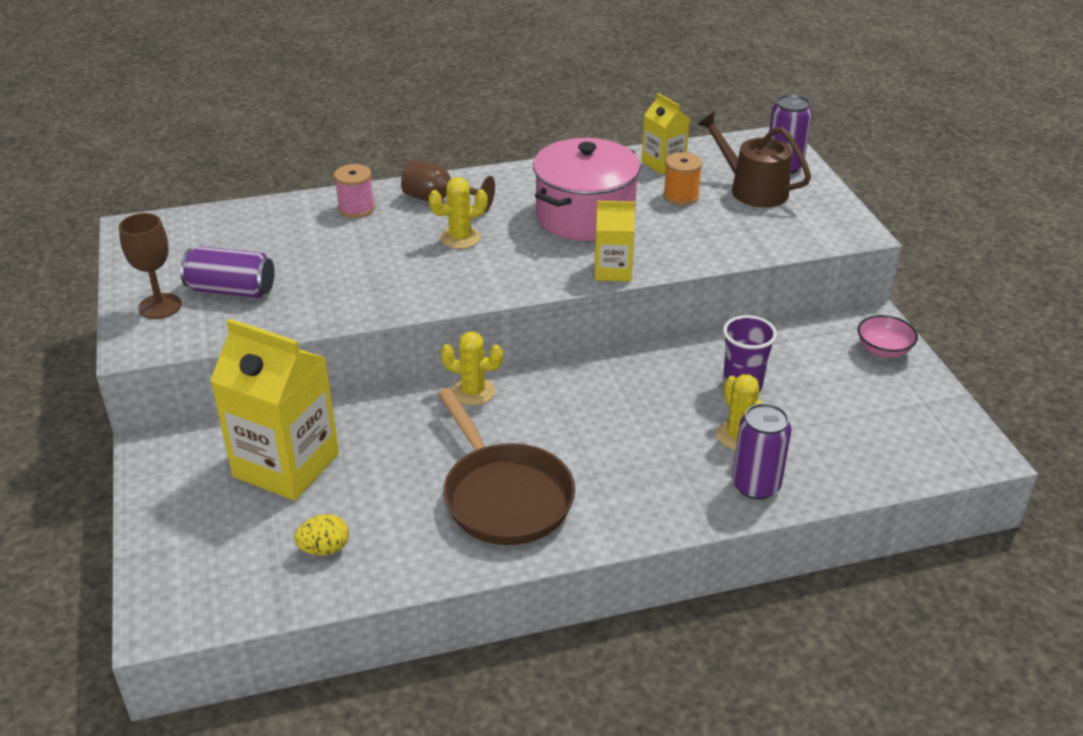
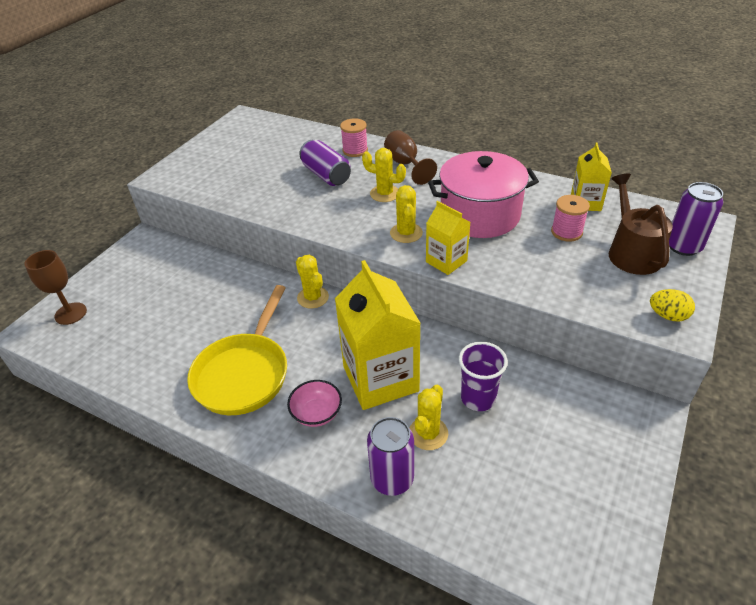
camera: 45 degrees right, 5 degrees up
brown goblet [119,213,182,319] -> brown goblet moved to [24,250,87,325]
purple can [180,246,274,298] -> purple can moved to [299,140,351,186]
yellow carton [210,319,339,501] -> yellow carton moved to [335,260,421,410]
yellow egg [294,514,349,555] -> yellow egg moved to [650,289,695,322]
brown pan [438,388,575,545] -> yellow pan [187,285,287,415]
orange spool [663,152,703,206] -> pink spool [551,195,590,242]
pink bowl [857,315,918,358] -> pink bowl moved to [287,380,342,427]
none -> yellow cactus [390,185,423,243]

